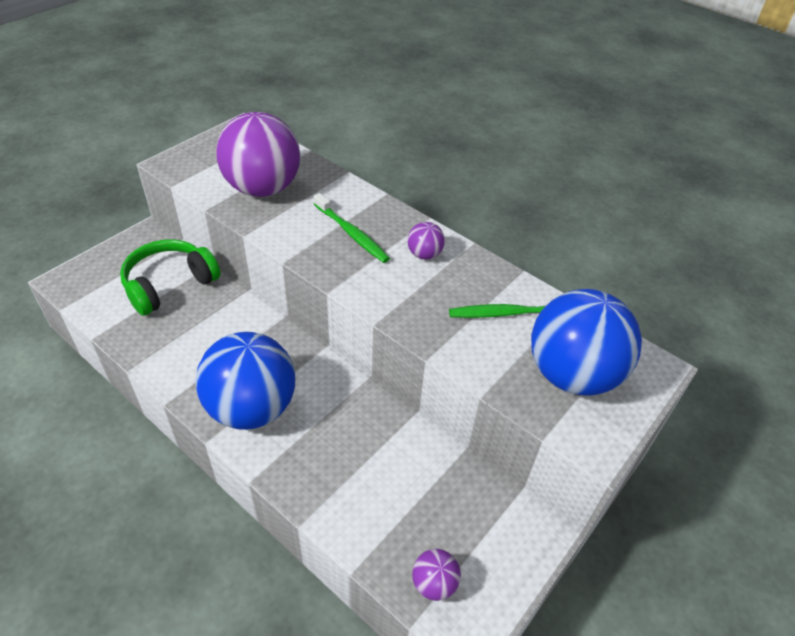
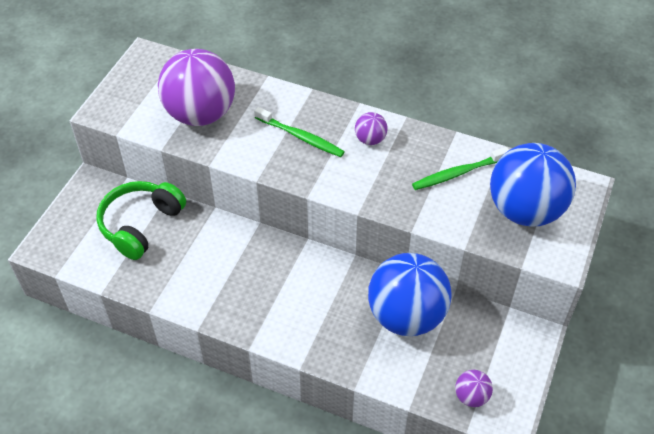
camera: 15 degrees left, 5 degrees up
blue ball [195,332,295,430] -> blue ball moved to [368,253,452,336]

